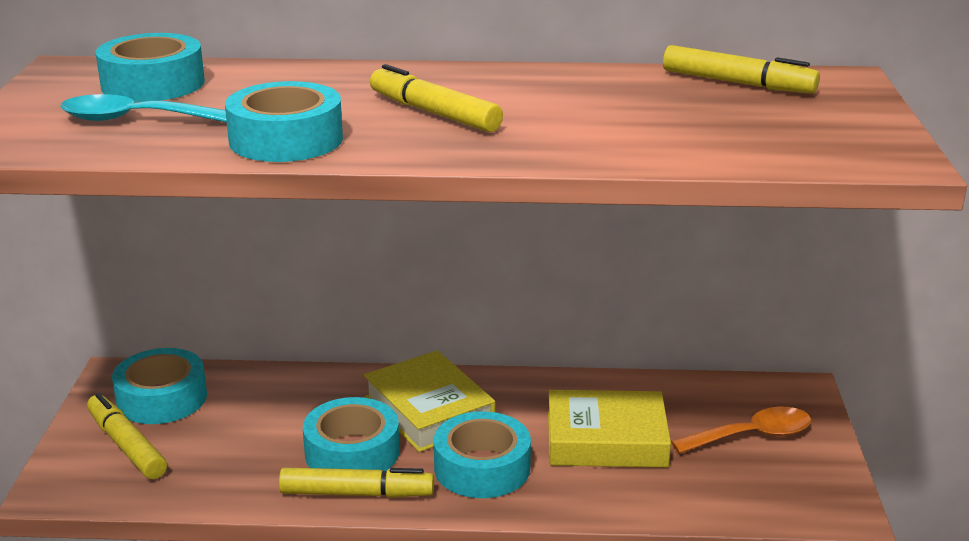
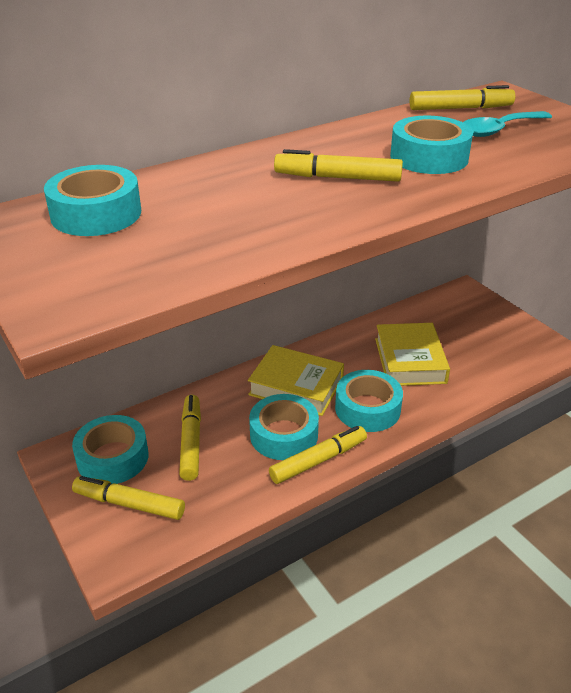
camera: 35 degrees left, 10 degrees up
turquoise spoon [60,94,227,123] -> turquoise spoon moved to [463,111,552,137]
turquoise tape [225,81,343,162] -> turquoise tape moved to [390,116,473,174]
yellow book [548,390,671,467] -> yellow book turned 60 degrees counterclockwise [375,323,450,386]
orange spoon [671,407,811,454] -> none
none -> yellow marker [179,395,201,481]

